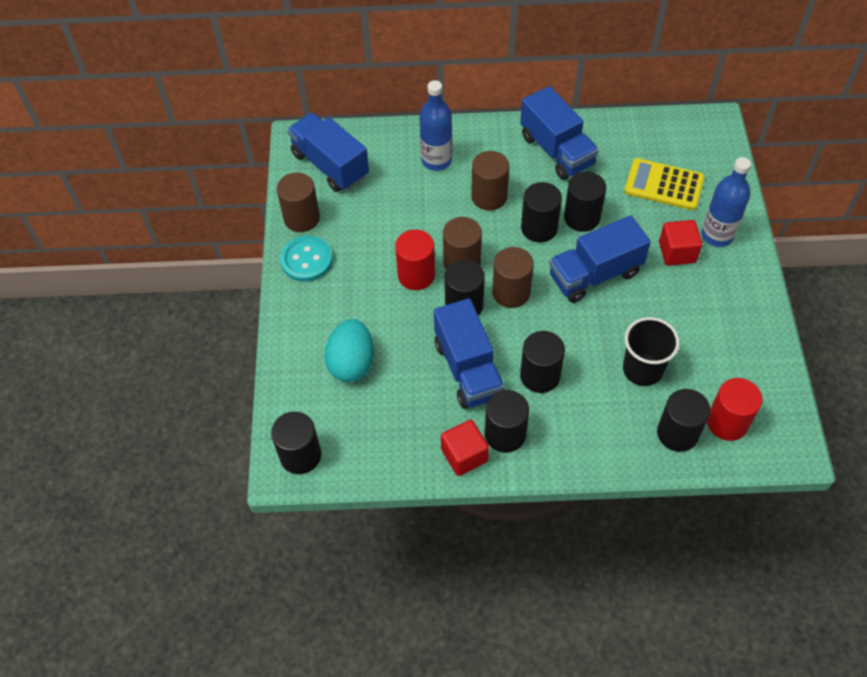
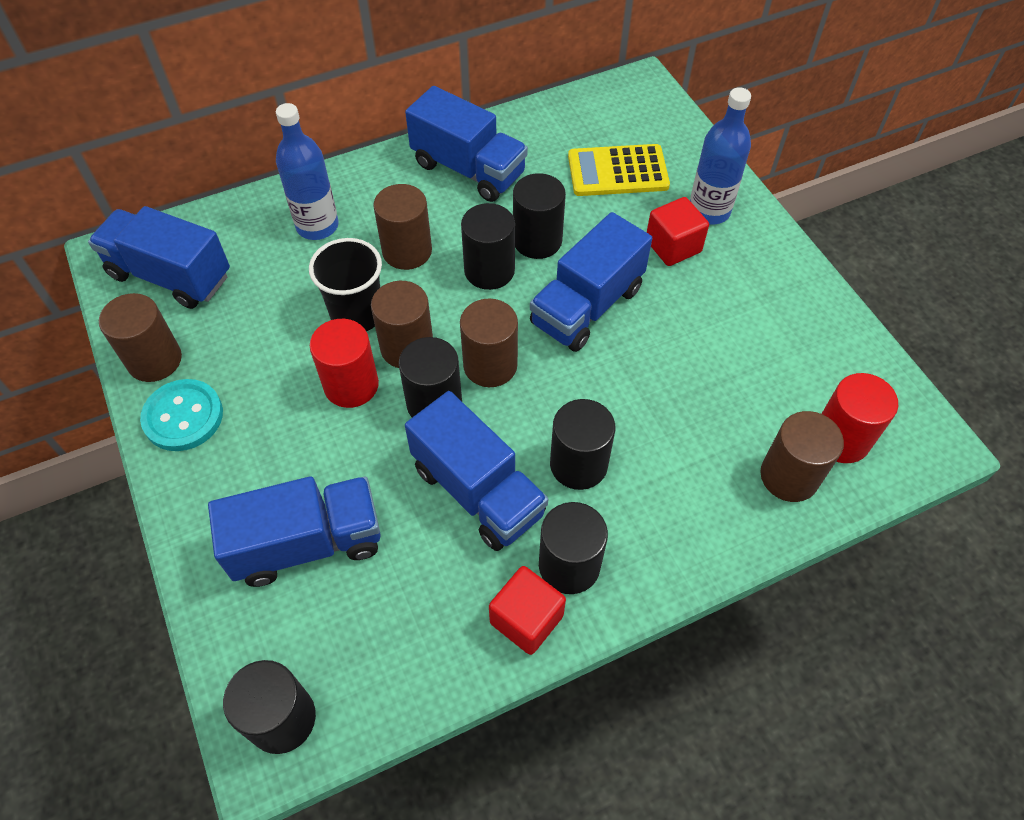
camera: 25 degrees left, 0 degrees up
turquoise egg [324,319,374,382] -> blue truck [208,476,381,587]
black cup [623,317,680,386] -> black cup moved to [309,238,382,331]
black cylinder [657,389,710,452] -> brown cylinder [760,411,844,502]

